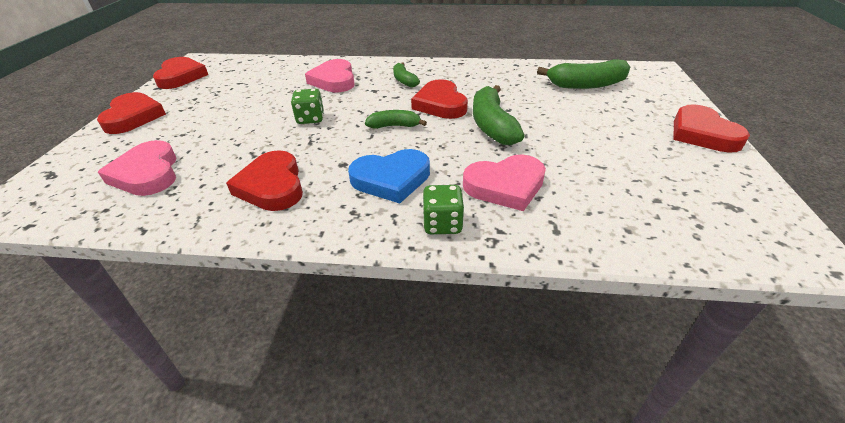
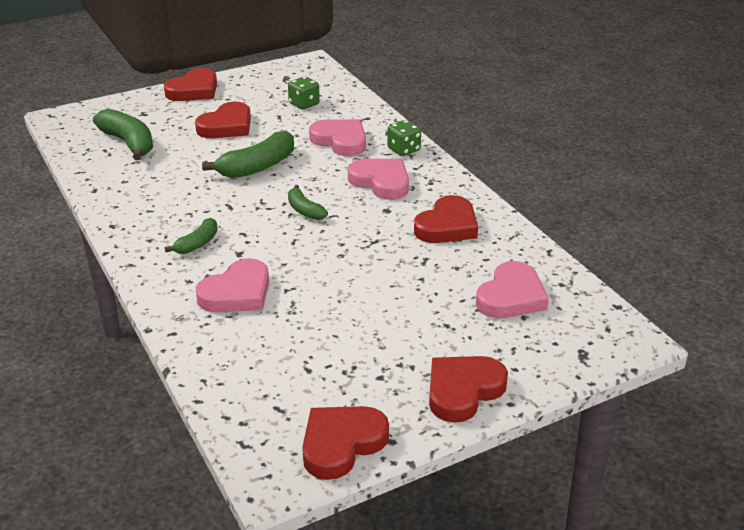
camera: 125 degrees left, 5 degrees down
green dice [291,89,324,124] -> green dice moved to [288,76,320,110]
blue heart [348,149,430,203] -> pink heart [348,159,409,200]
red heart [411,79,468,119] -> red heart moved to [195,102,251,138]

